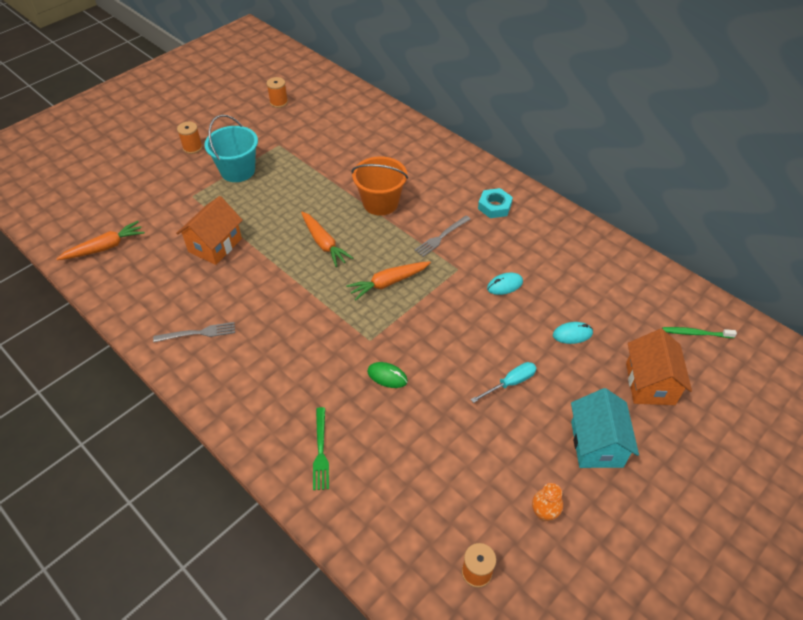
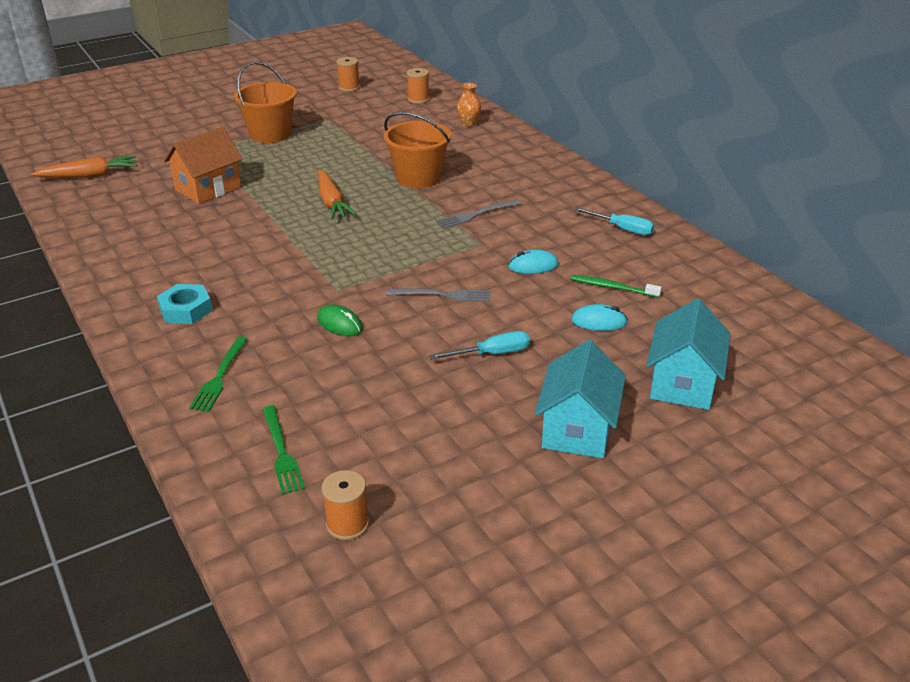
camera: 15 degrees right, 15 degrees down
grey fork [153,322,235,342] -> grey fork moved to [386,288,491,302]
orange spool [177,122,203,154] -> orange spool moved to [406,68,430,104]
turquoise bucket [205,115,258,182] -> orange bucket [234,62,297,143]
orange carrot [346,261,431,301] -> none
turquoise nut [478,188,513,218] -> turquoise nut moved to [157,284,212,324]
orange vase [532,483,563,521] -> orange vase moved to [457,83,481,127]
orange house [626,329,692,405] -> turquoise house [646,299,731,410]
green toothbrush [662,327,737,338] -> green toothbrush moved to [571,275,662,298]
none -> green fork [263,406,305,495]
none -> turquoise screwdriver [573,207,654,235]

